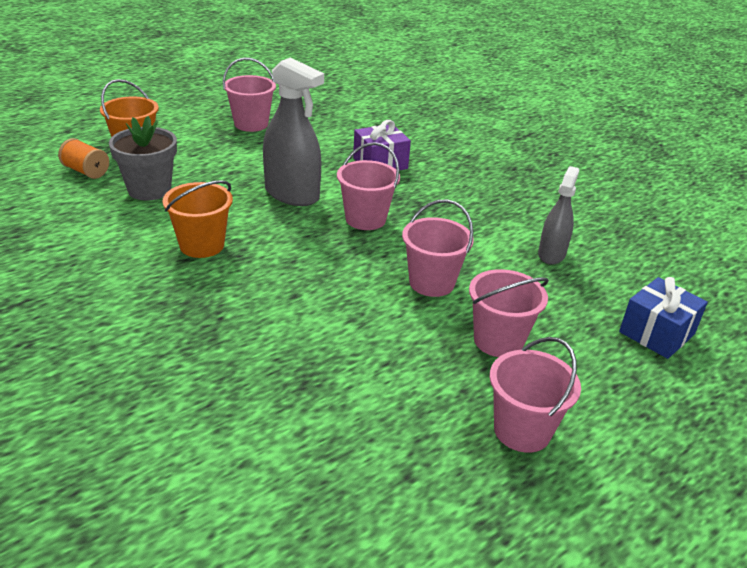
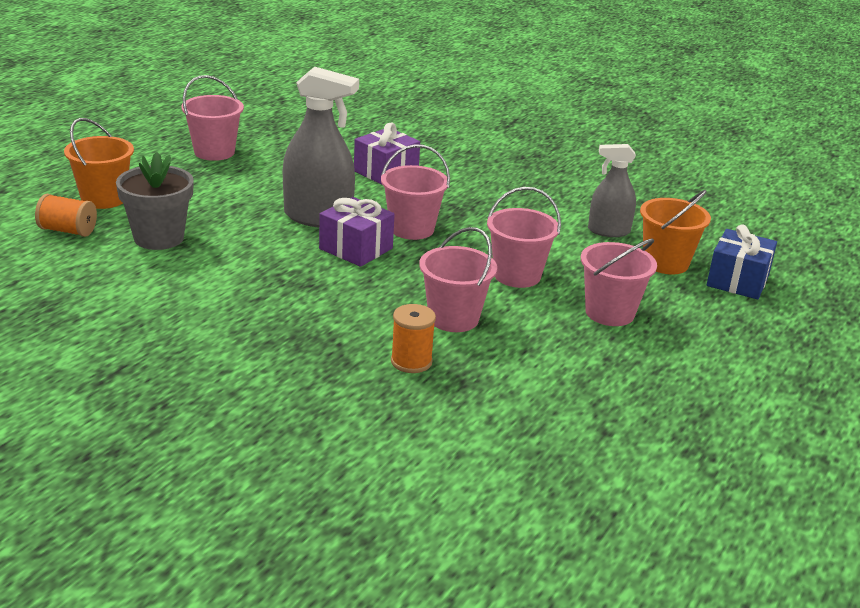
camera: 20 degrees left, 5 degrees down
orange bucket [163,180,233,258] -> orange bucket moved to [640,190,711,274]
pink bucket [490,337,581,453] -> pink bucket moved to [419,227,497,332]
grey spray bottle [538,166,579,265] -> grey spray bottle turned 90 degrees counterclockwise [588,144,636,237]
none -> purple gift [319,197,395,267]
none -> orange spool [391,304,436,373]

